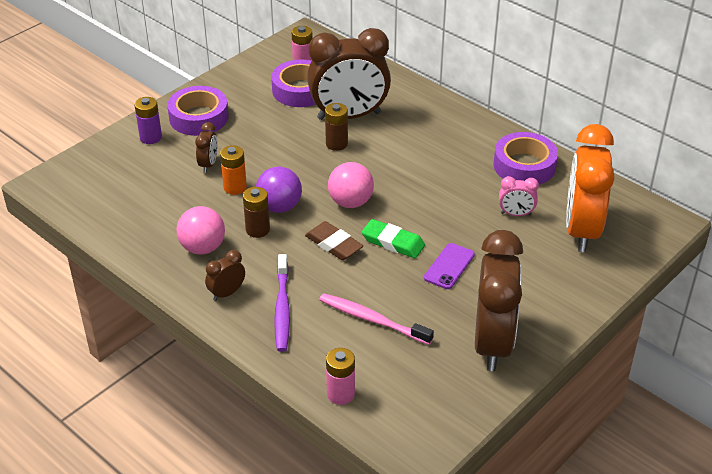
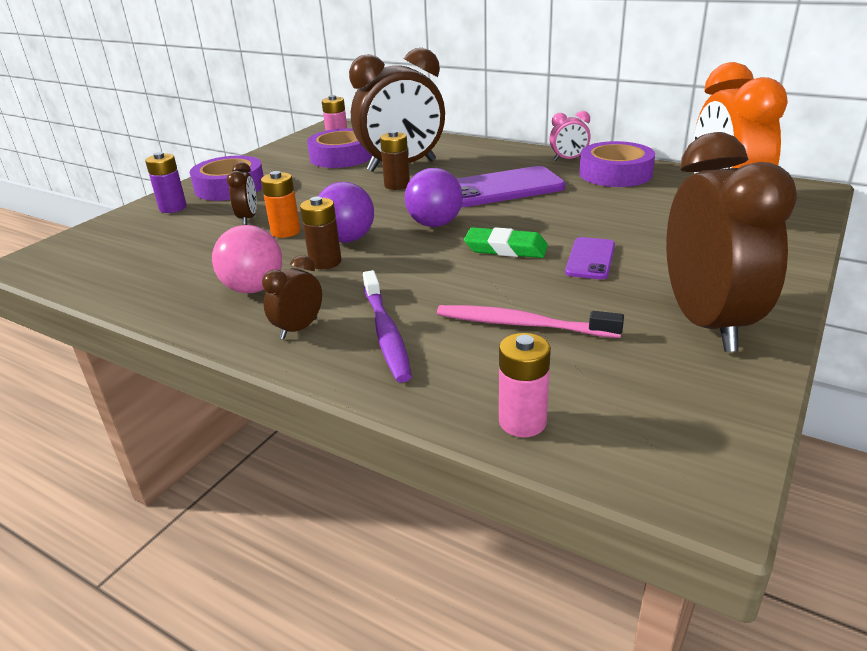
camera: 10 degrees left, 10 degrees down
brown eraser [305,221,363,260] -> none
pink ball [328,162,374,208] -> purple ball [404,168,463,227]
pink clock [499,176,539,216] -> pink clock moved to [549,111,591,161]
none -> purple phone [457,166,566,207]

